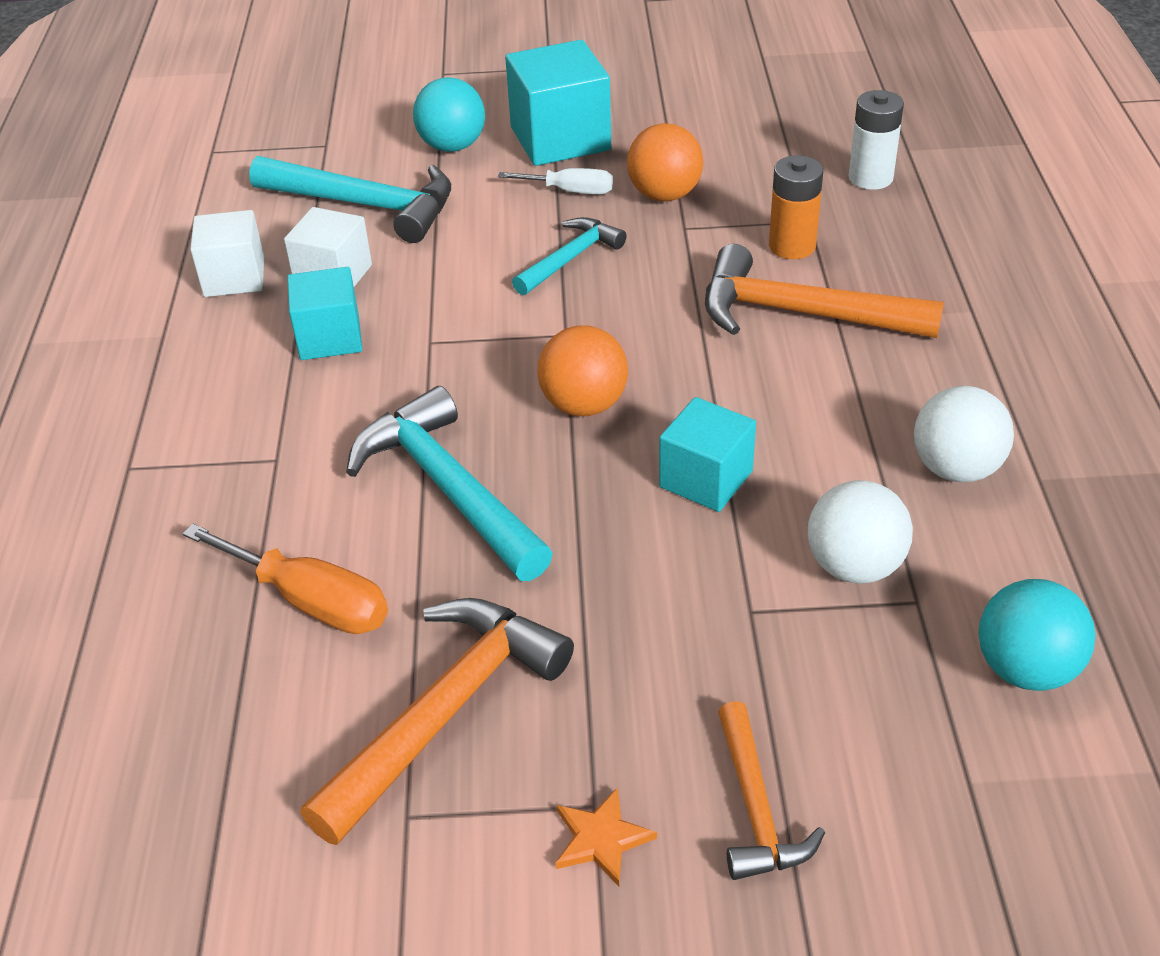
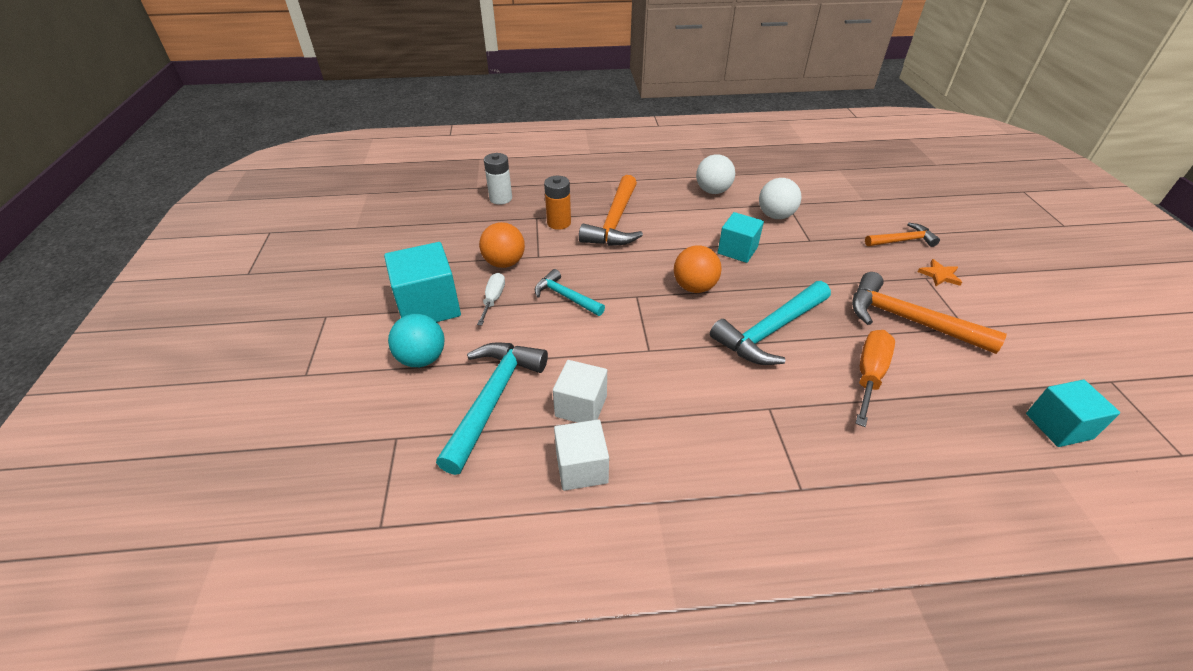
camera: 95 degrees left, 0 degrees up
turquoise cube [287,267,362,360] -> turquoise cube moved to [1026,380,1120,447]
turquoise ball [978,579,1096,691] -> none

